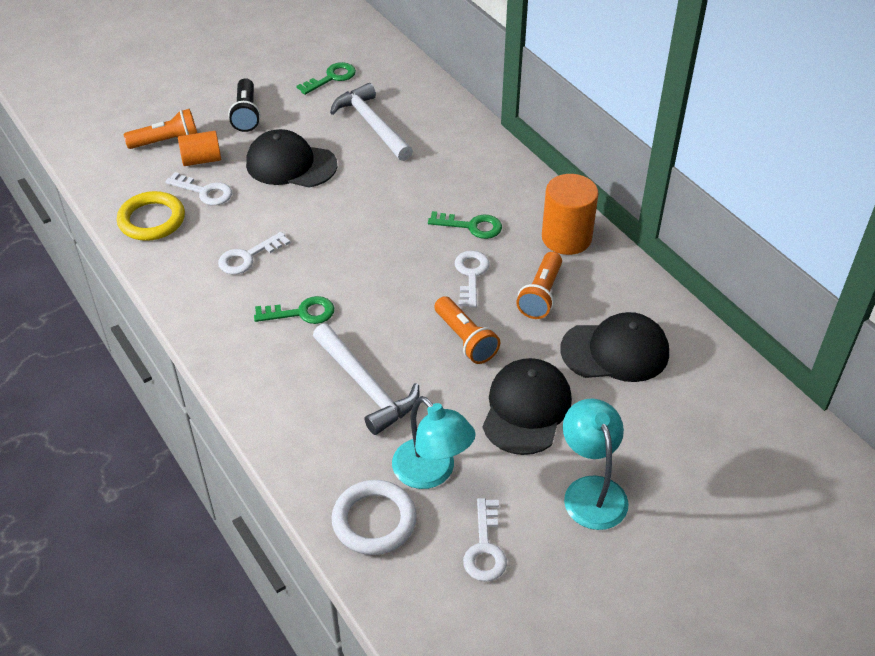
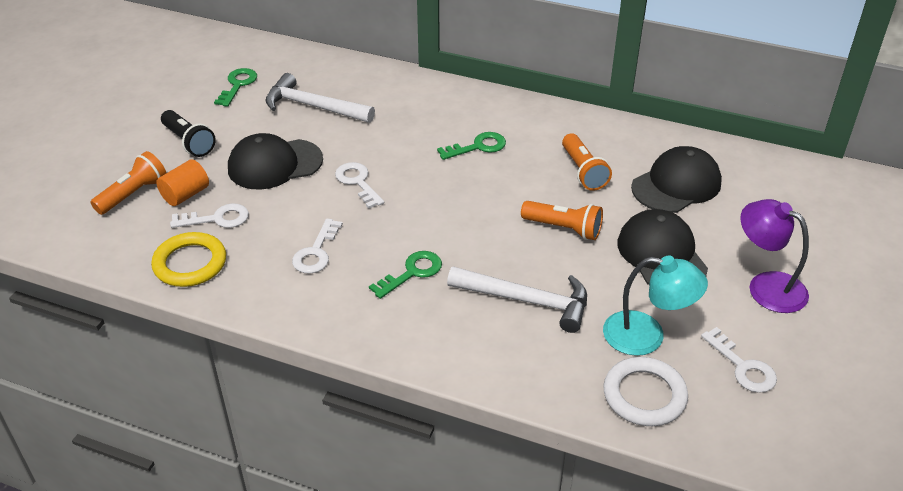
camera: 35 degrees left, 5 degrees down
white key [455,251,490,308] -> white key moved to [335,162,384,208]
orange cylinder [542,174,599,255] -> none
turquoise lamp [563,399,629,530] -> purple lamp [740,199,809,313]

